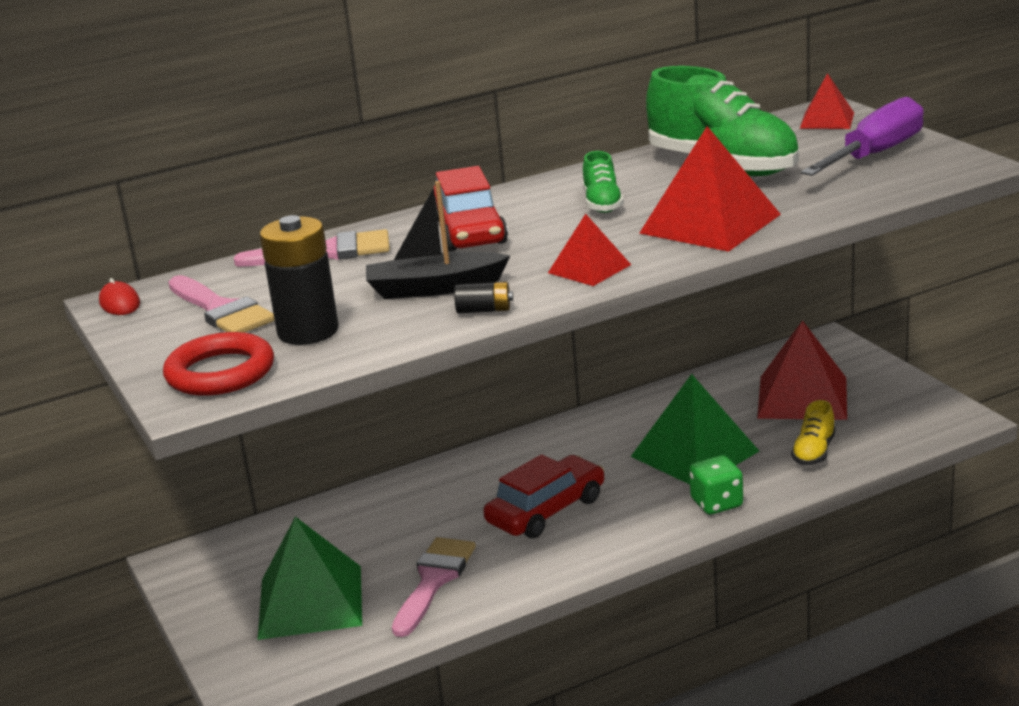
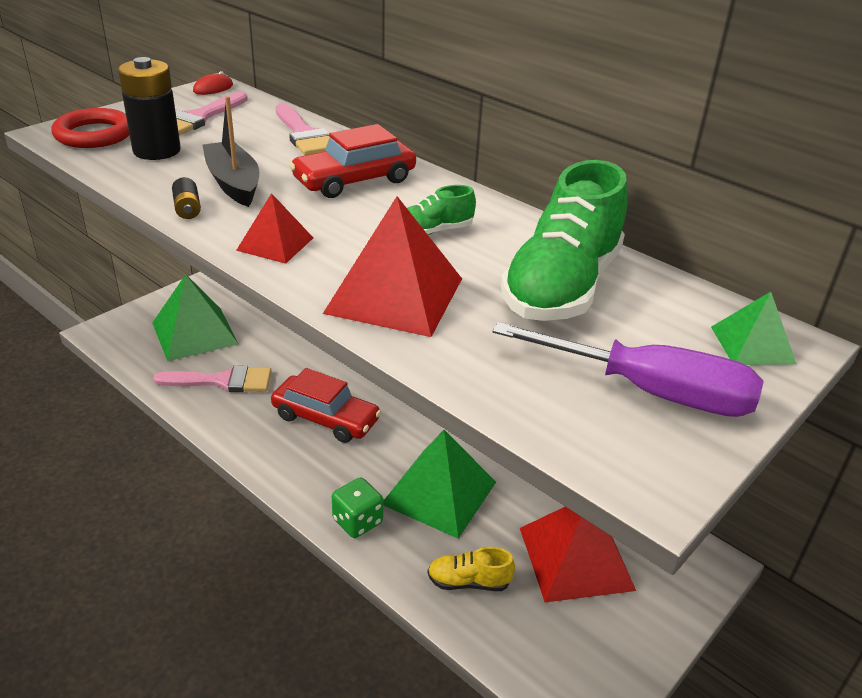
camera: 65 degrees right, 10 degrees up
red pyramid [800,73,854,129] -> green pyramid [711,292,796,365]

